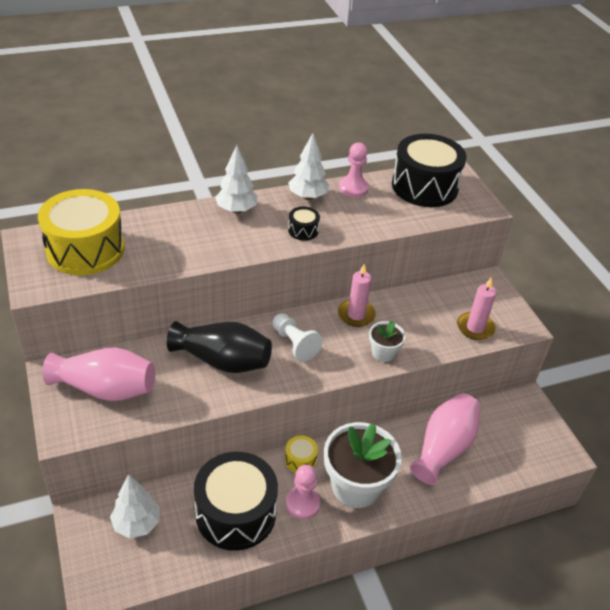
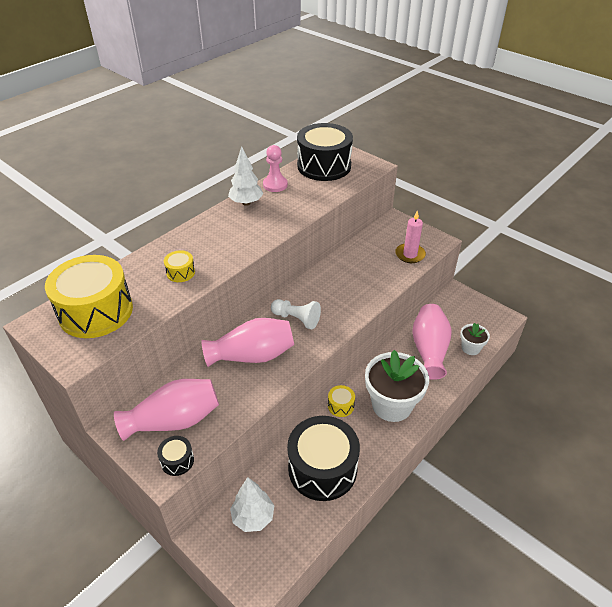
camera: 25 degrees left, 0 degrees up
black vase [167,321,272,373] -> pink vase [201,318,294,367]
white tree [215,145,258,213] -> none
pink pawn [286,465,321,519] -> none
black drum [288,207,320,241] -> black drum moved to [157,436,194,476]
pink candle [338,264,376,327] -> none
white flower pot [369,321,406,362] -> white flower pot moved to [460,323,490,355]
none -> yellow drum [164,250,195,282]

